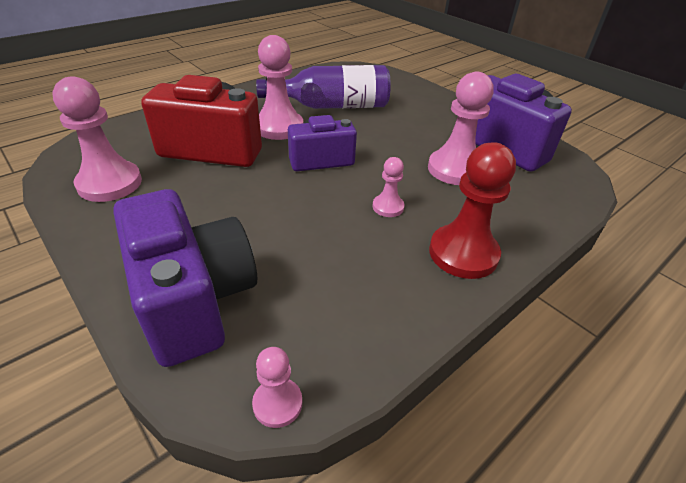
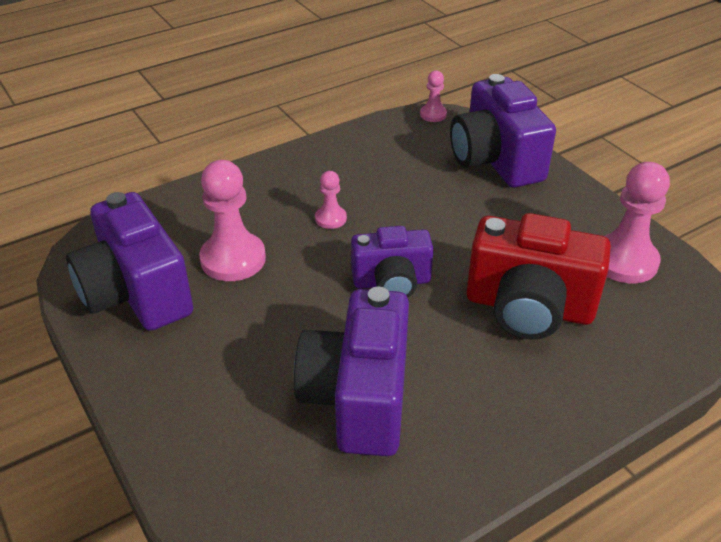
camera: 170 degrees left, 0 degrees up
purple bottle [256,65,391,109] -> purple camera [294,287,409,456]
pink pawn [258,35,303,140] -> none
red pawn [429,142,516,279] -> none

